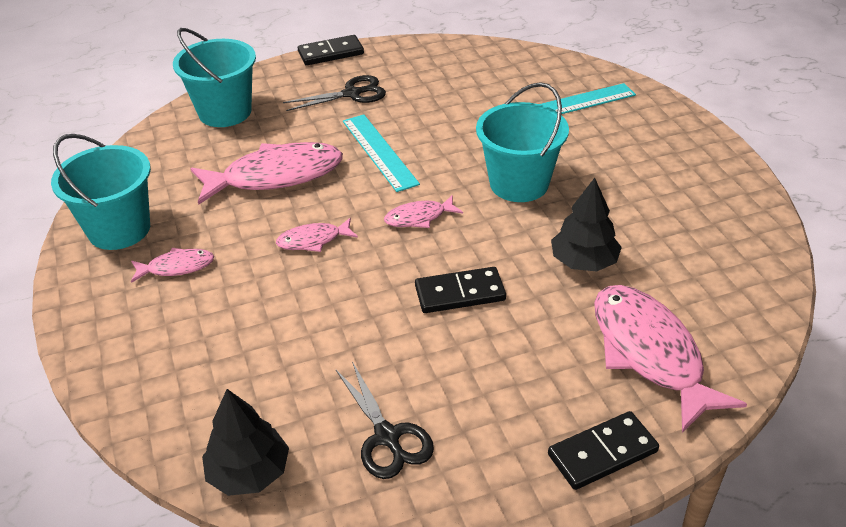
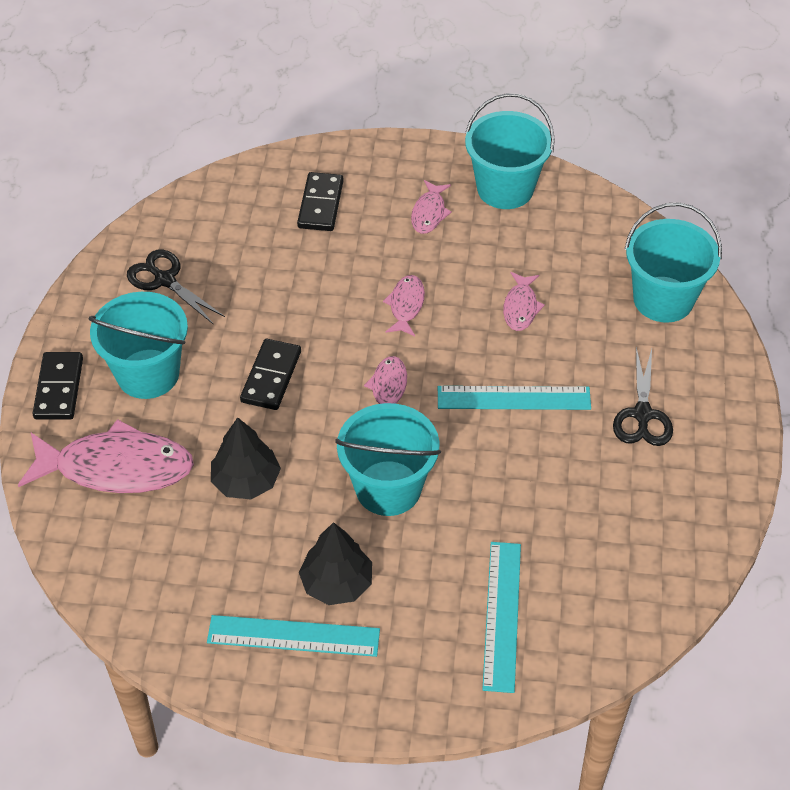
camera: 115 degrees right, 10 degrees up
pink fish [191,142,343,205] -> pink fish [503,272,545,331], size x0.49
black tree [202,389,289,496] -> black tree moved to [299,522,372,605]
black domino [298,35,364,66] -> black domino moved to [297,172,344,231]
black scissors [336,362,434,479] -> black scissors turned 45 degrees clockwise [127,250,225,325]
none -> turquoise bucket [89,292,188,399]
none -> turquoise ruler [207,615,380,657]

